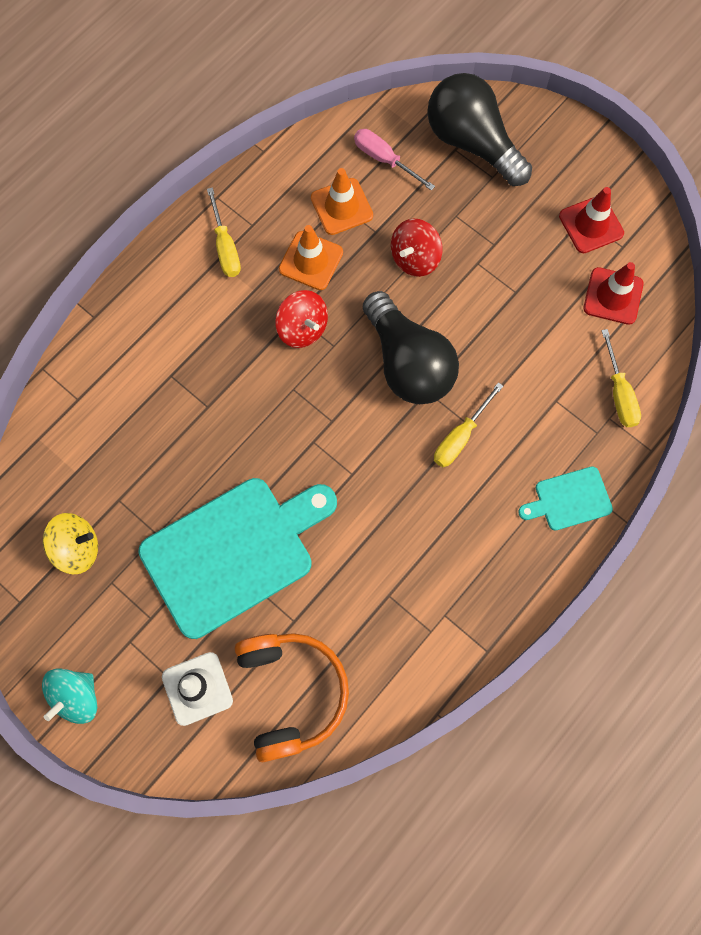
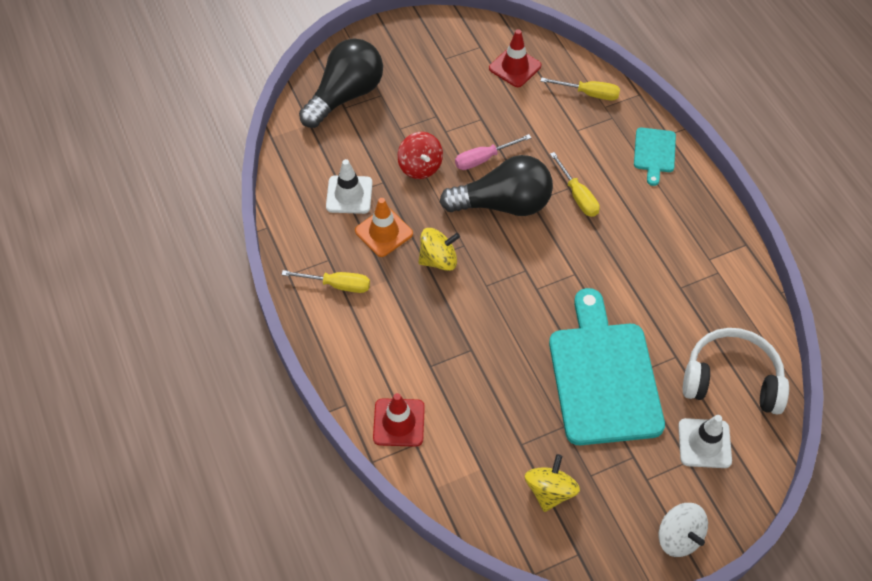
camera: 65 degrees left, 15 degrees down
turquoise spinning top [42,668,97,724] -> white spinning top [659,503,708,557]
orange headphones [235,633,349,762] -> white headphones [683,328,789,415]
red spinning top [275,290,328,348] -> yellow spinning top [418,228,460,271]
orange traffic cone [311,168,373,235] -> white traffic cone [326,159,373,214]
pink screwdriver [354,129,435,191] -> pink screwdriver moved to [455,134,531,170]
black light bulb [428,73,532,186] -> black light bulb turned 150 degrees clockwise [299,39,383,128]
red traffic cone [559,187,624,253] -> red traffic cone moved to [373,393,425,447]

